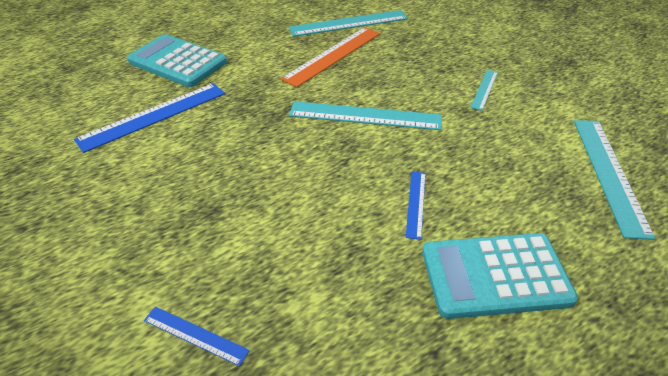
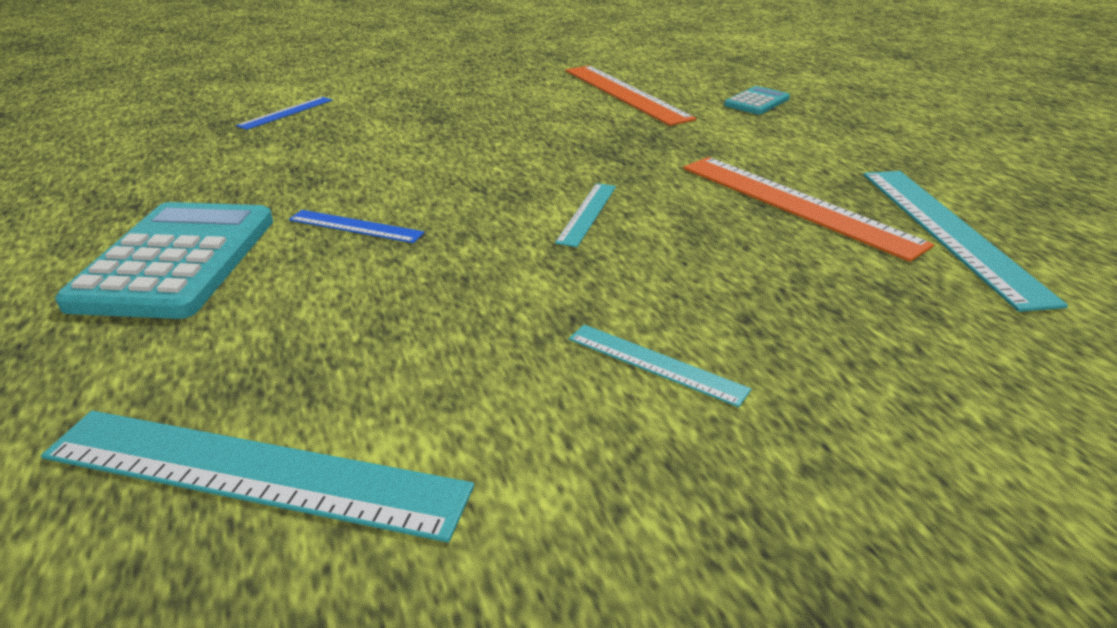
camera: 100 degrees right, 10 degrees down
blue ruler [74,83,225,153] -> orange ruler [565,66,696,126]
turquoise calculator [127,34,227,87] -> turquoise calculator [724,86,790,115], size x0.49
turquoise ruler [289,101,442,130] -> turquoise ruler [555,183,616,247], size x0.51

